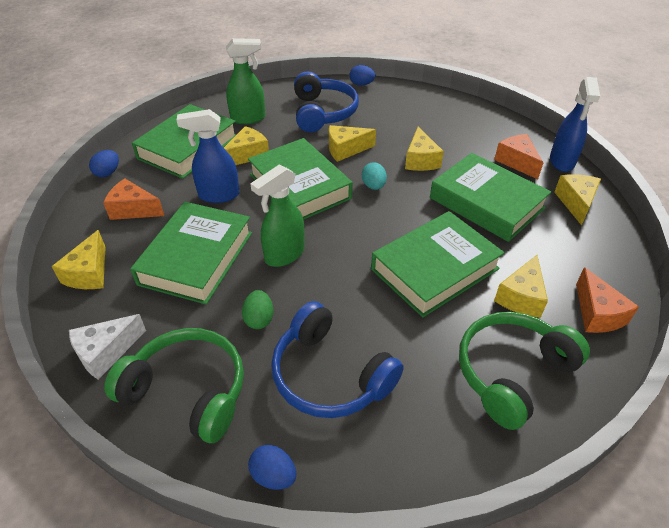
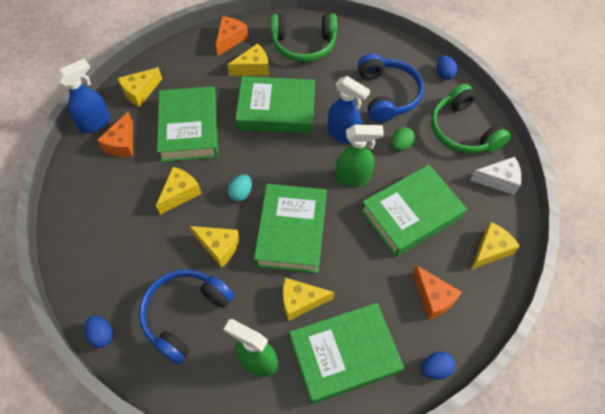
camera: 140 degrees left, 15 degrees up
blue spray bottle [177,109,240,203] -> blue spray bottle moved to [328,76,370,144]

